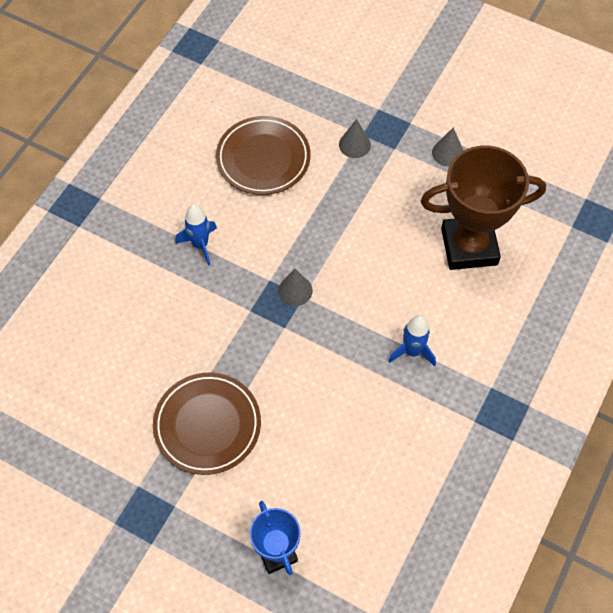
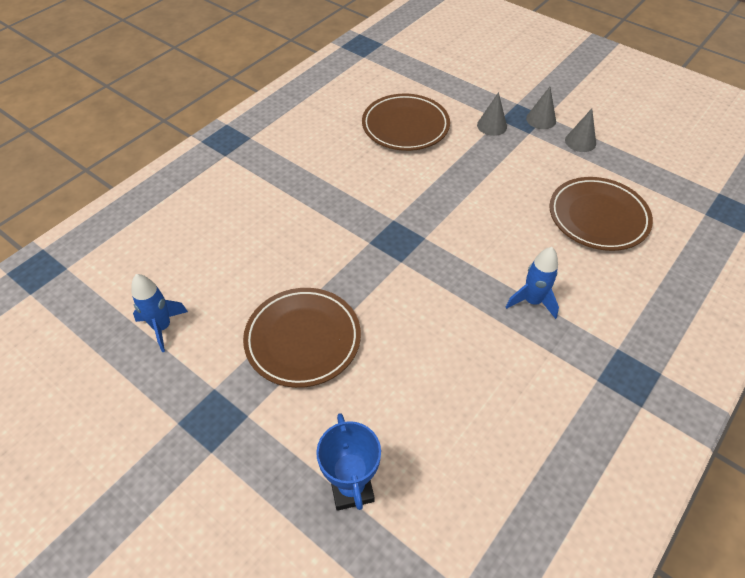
camera: 10 degrees right, 10 degrees down
blue rocket [175,204,217,266] -> blue rocket moved to [132,274,188,352]
grey cone [278,269,313,306] -> grey cone moved to [526,87,556,129]
brown trophy [421,146,546,270] -> brown plate [549,177,653,251]

